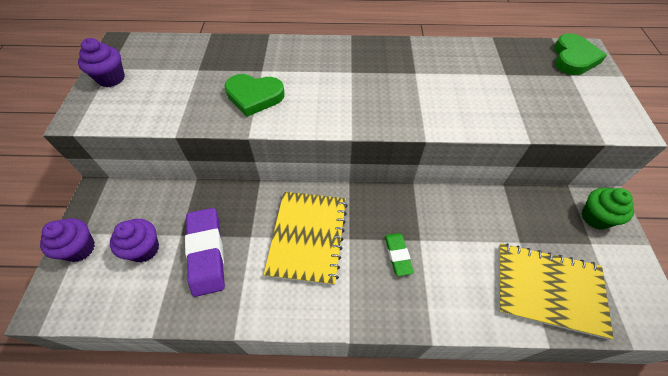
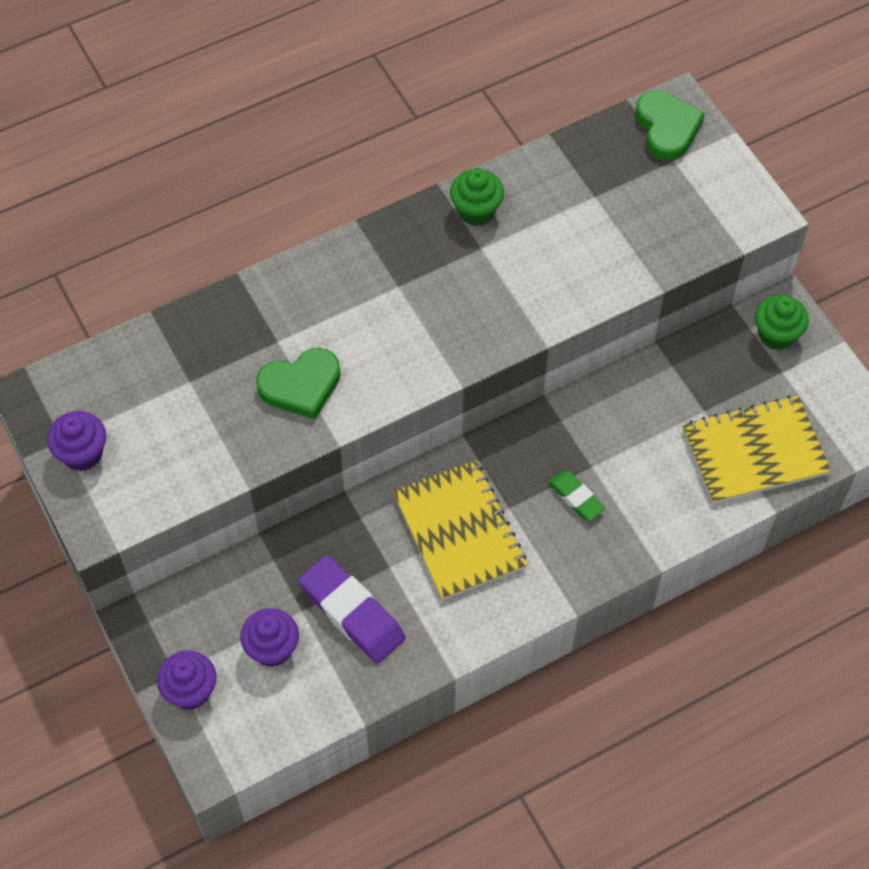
camera: 30 degrees left, 5 degrees up
none -> green cupcake [450,168,504,226]

